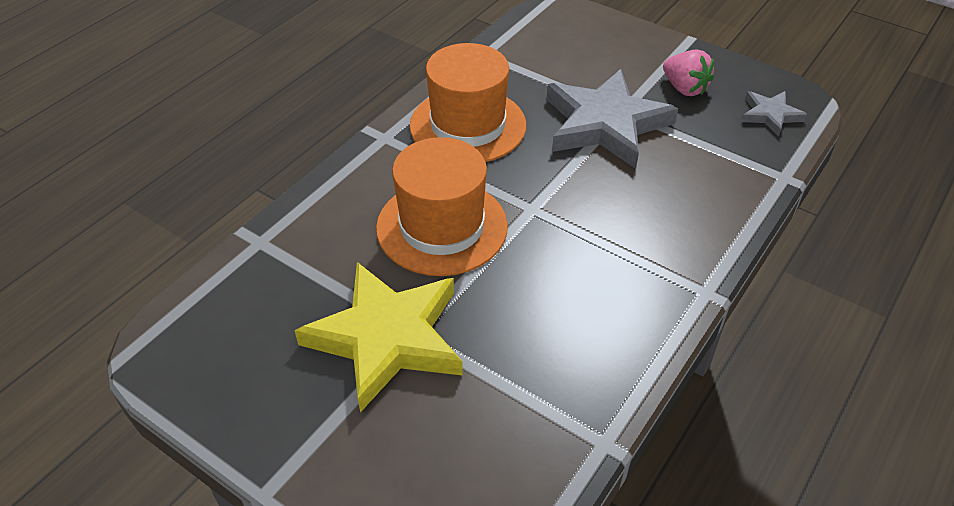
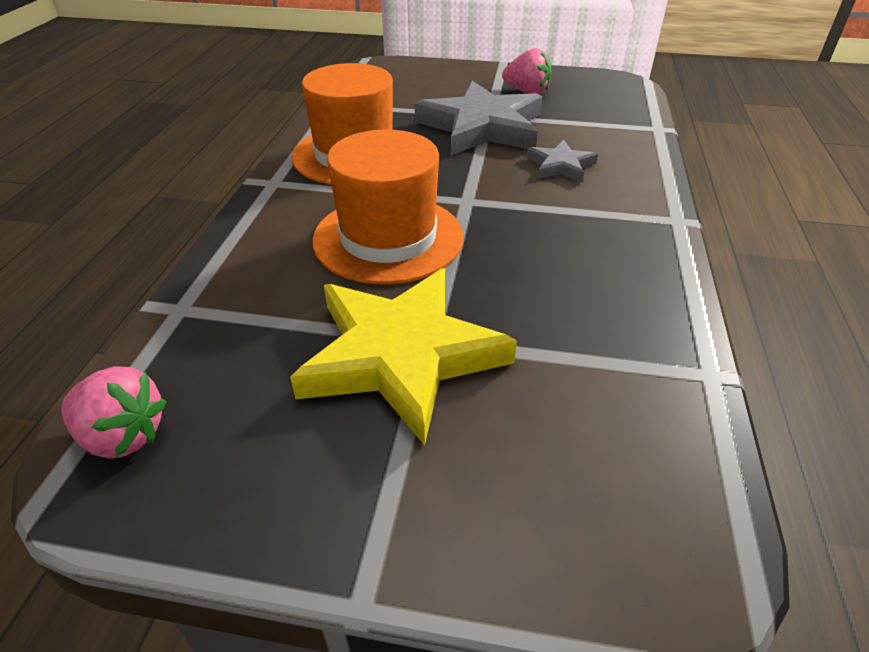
camera: 25 degrees left, 5 degrees down
grey star [741,91,808,137] -> grey star moved to [527,140,598,183]
none -> pink strawberry [61,366,166,458]

